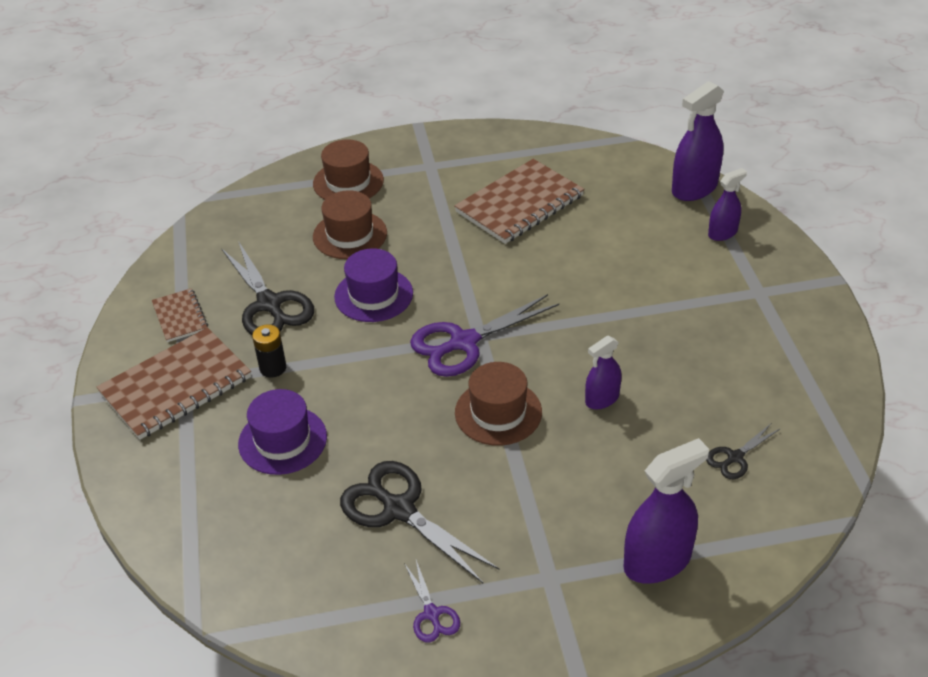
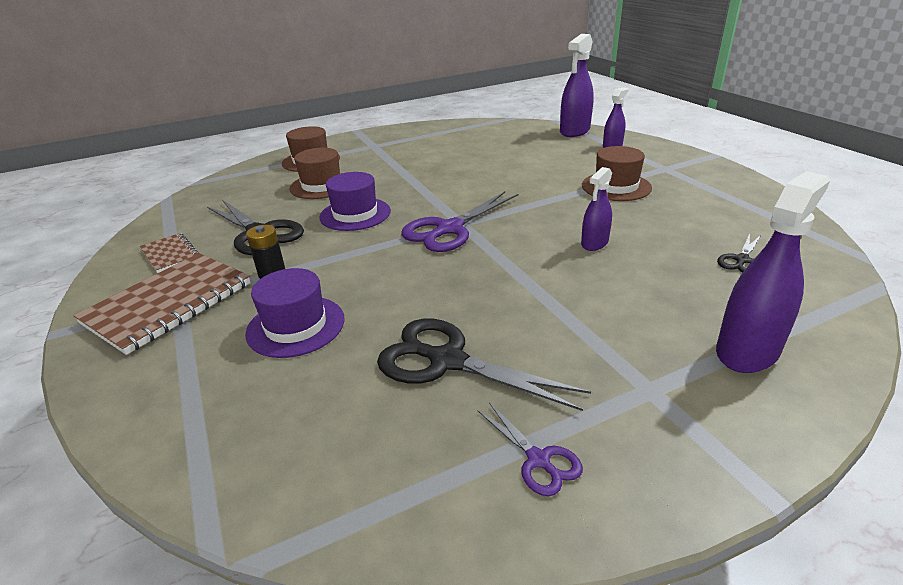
camera: 15 degrees left, 10 degrees down
brown notebook [454,159,584,244] -> none
brown hat [455,362,542,446] -> brown hat moved to [582,146,652,201]

